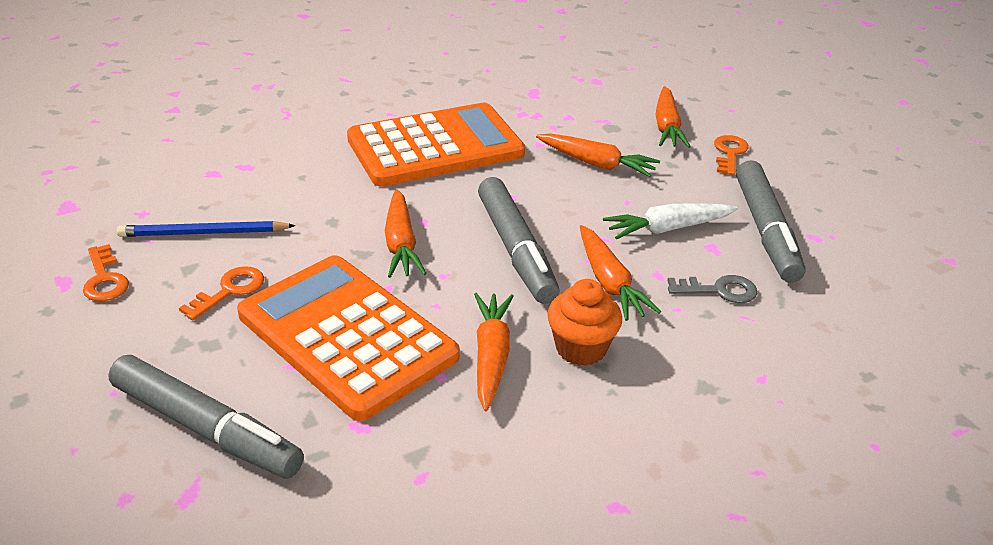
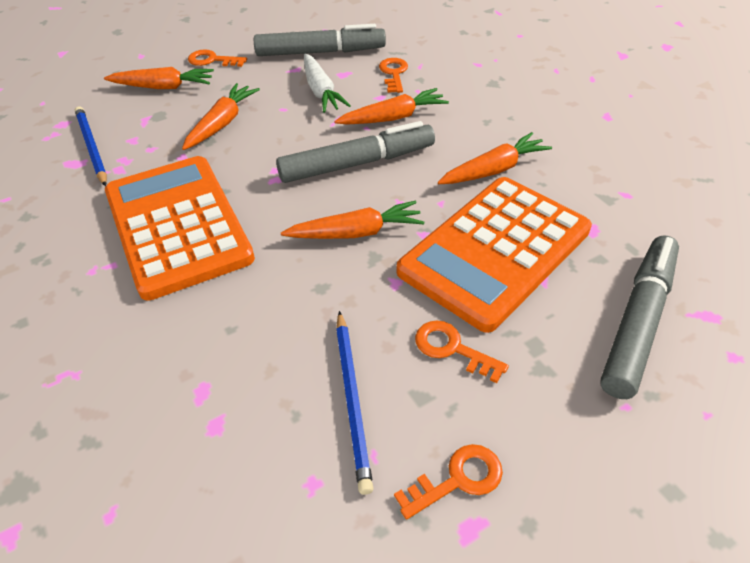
camera: 90 degrees left, 10 degrees up
orange carrot [474,293,513,411] -> orange carrot turned 150 degrees clockwise [438,132,552,184]
orange cupcake [547,279,622,366] -> none
grey key [667,275,757,303] -> orange key [379,58,408,93]
none -> blue pencil [75,106,107,186]

